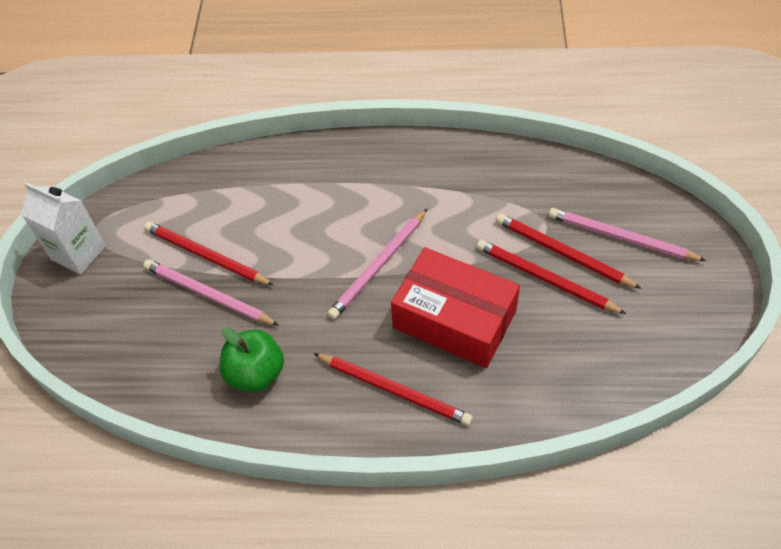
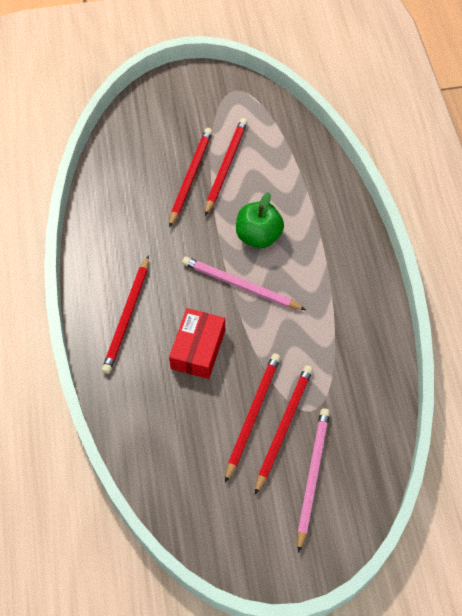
camera: 75 degrees right, 5 degrees up
white carton [22,182,106,275] -> none
pink pencil [143,259,279,326] -> red pencil [169,128,212,228]
green apple [220,327,284,392] -> green apple moved to [236,192,284,248]
red box [391,247,520,368] -> red box [169,308,225,379], size x0.66

